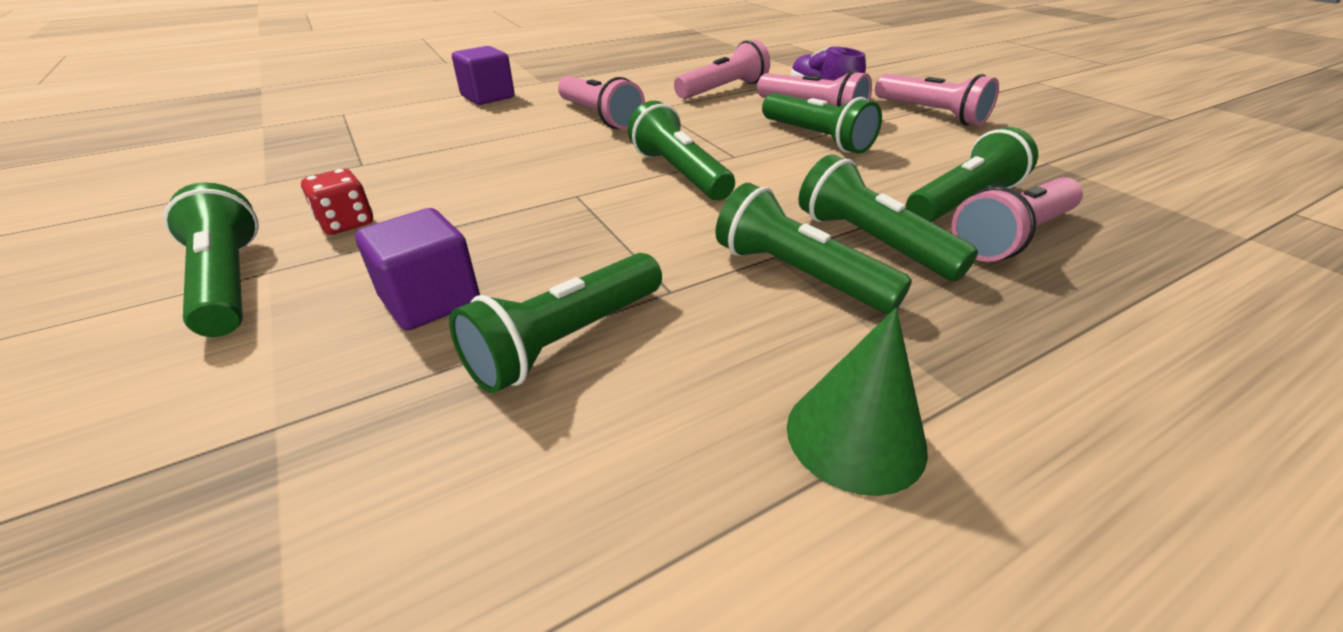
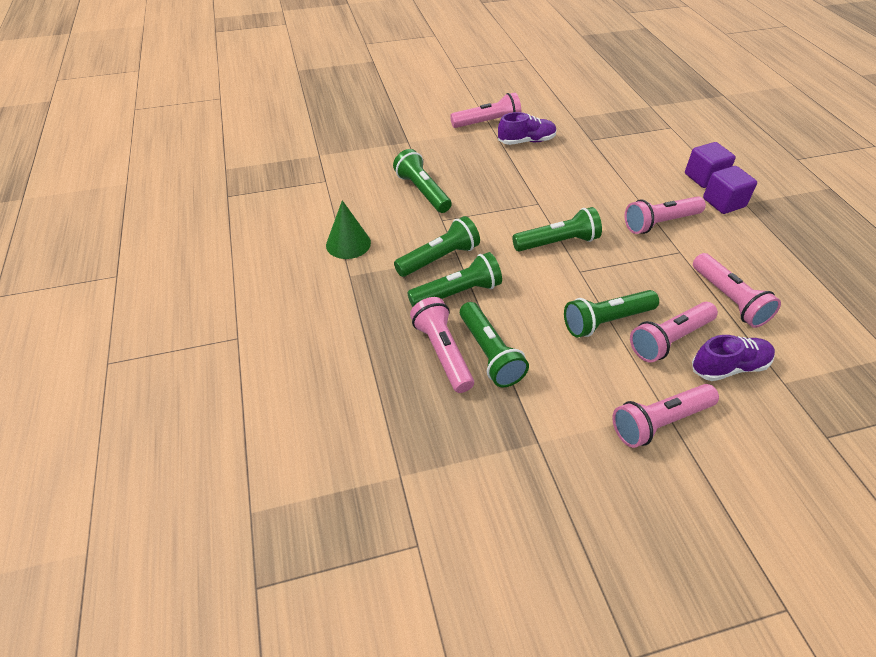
camera: 105 degrees right, 10 degrees up
green flashlight [163,182,259,337] -> pink flashlight [450,93,521,128]
red dice [301,169,373,235] -> purple shoe [498,112,557,145]
purple cube [355,208,480,330] -> purple cube moved to [703,166,757,214]

